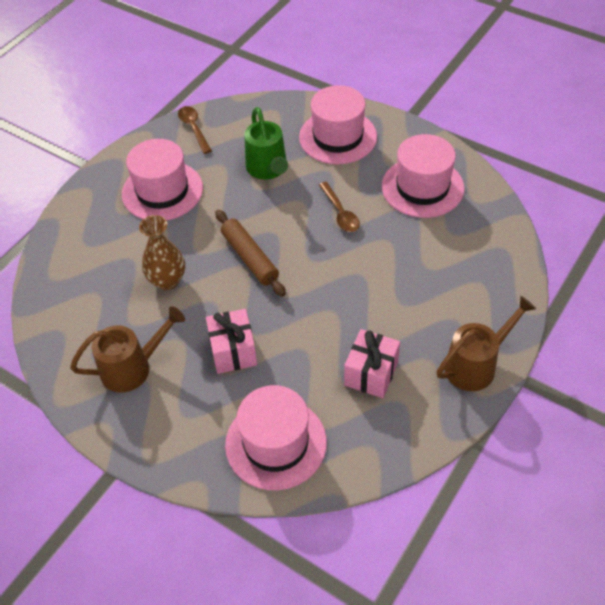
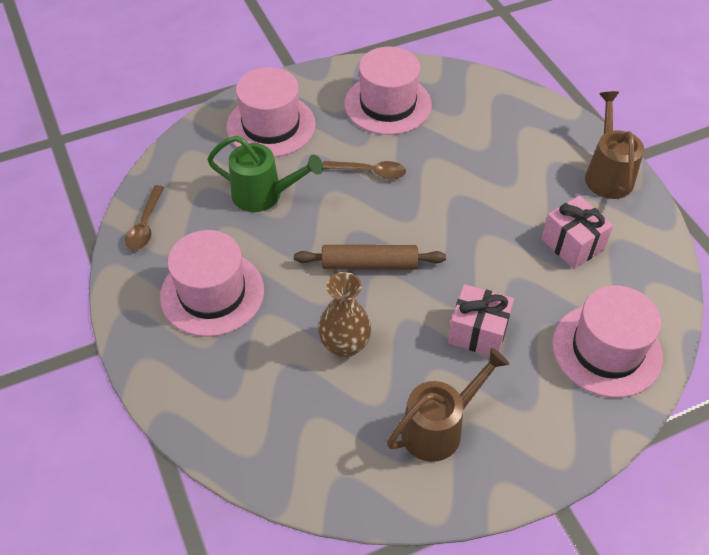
camera: 60 degrees left, 0 degrees up
brown watering can [70,307,185,393] -> brown watering can turned 45 degrees clockwise [387,348,509,462]
brown spoon [178,106,212,154] -> brown spoon turned 90 degrees counterclockwise [125,185,164,250]

